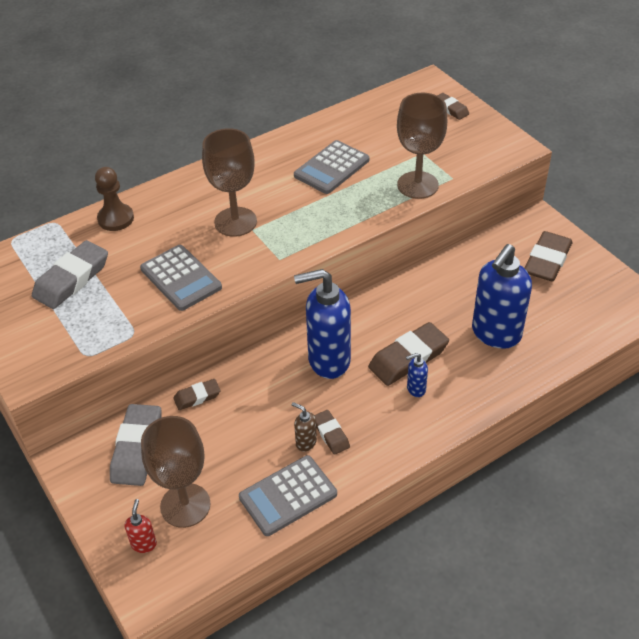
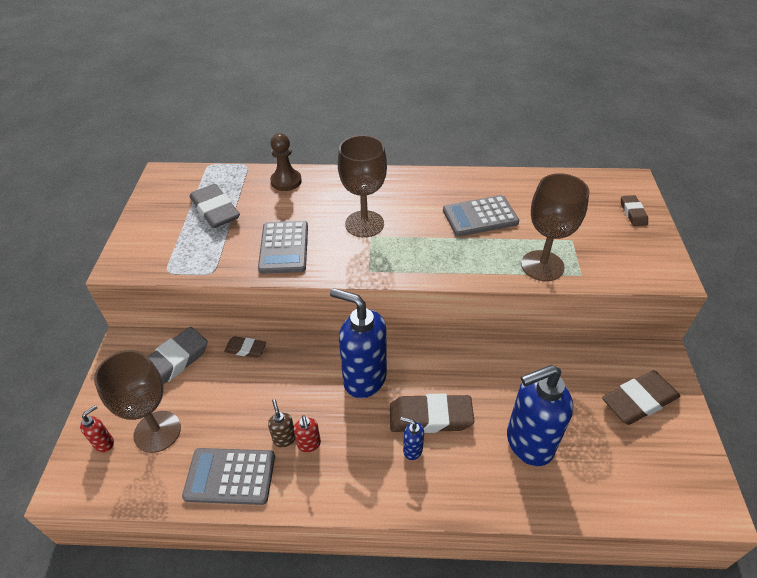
camera: 35 degrees right, 0 degrees up
grey eraser [32,240,108,309] -> grey eraser turned 75 degrees clockwise [190,184,240,228]
brown eraser [314,410,350,455] -> red soap dispenser [294,416,321,453]

